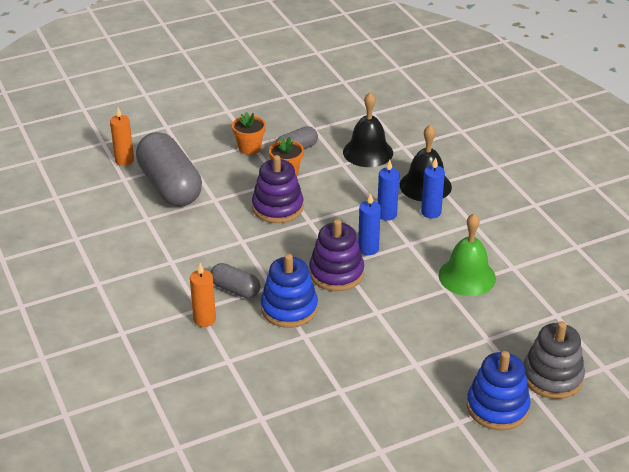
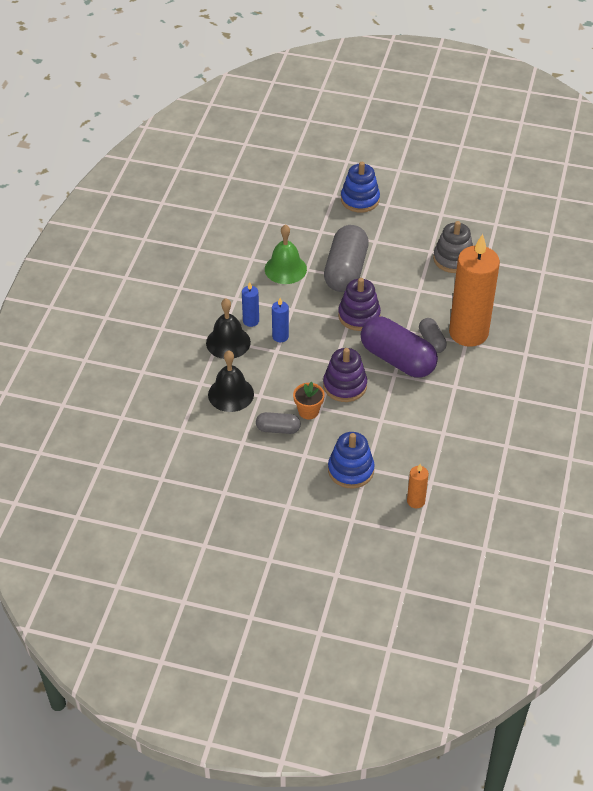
camera: 140 degrees left, 10 degrees up
grey capsule [136,132,202,207] -> grey capsule moved to [324,225,369,292]
orange candle [190,263,216,327] -> orange candle [449,234,500,347], size x2.39
orange flower pot [232,112,266,155] -> none
blue stacking toy [261,254,318,328] -> blue stacking toy moved to [328,432,375,488]
blue candle [358,193,381,255] -> none
grey stacking toy [524,321,585,399] -> grey stacking toy moved to [433,221,473,273]
none -> purple capsule [360,316,438,378]

